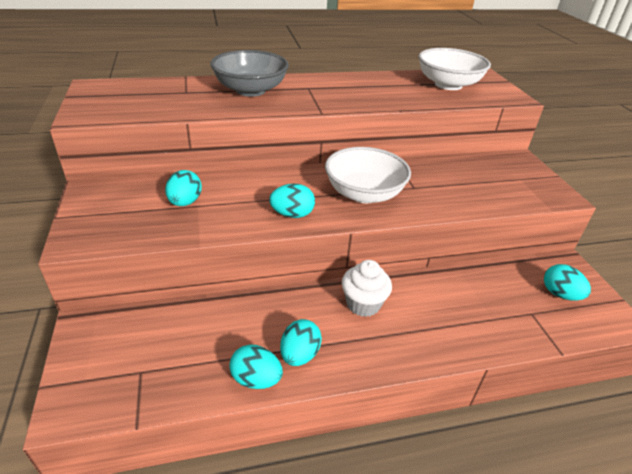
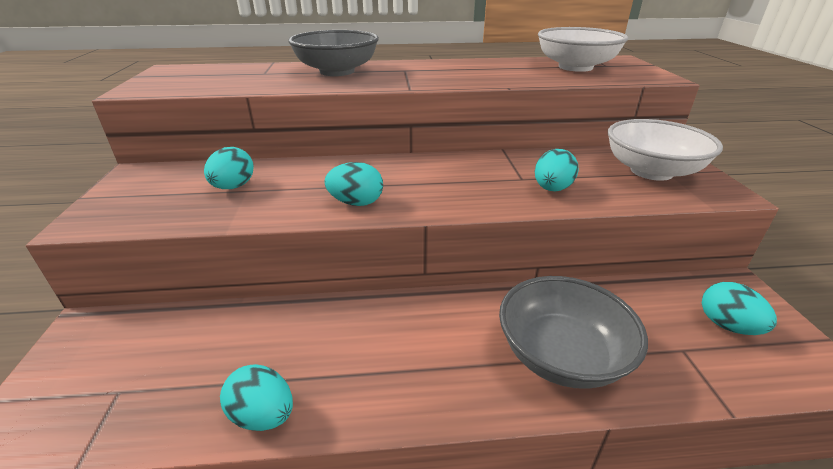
camera: 10 degrees right, 5 degrees down
turquoise egg [280,319,322,366] -> turquoise egg moved to [535,149,579,191]
white bowl [325,147,411,203] -> white bowl moved to [608,119,723,181]
white cupcake [342,260,392,317] -> none
none -> grey bowl [499,276,648,389]

